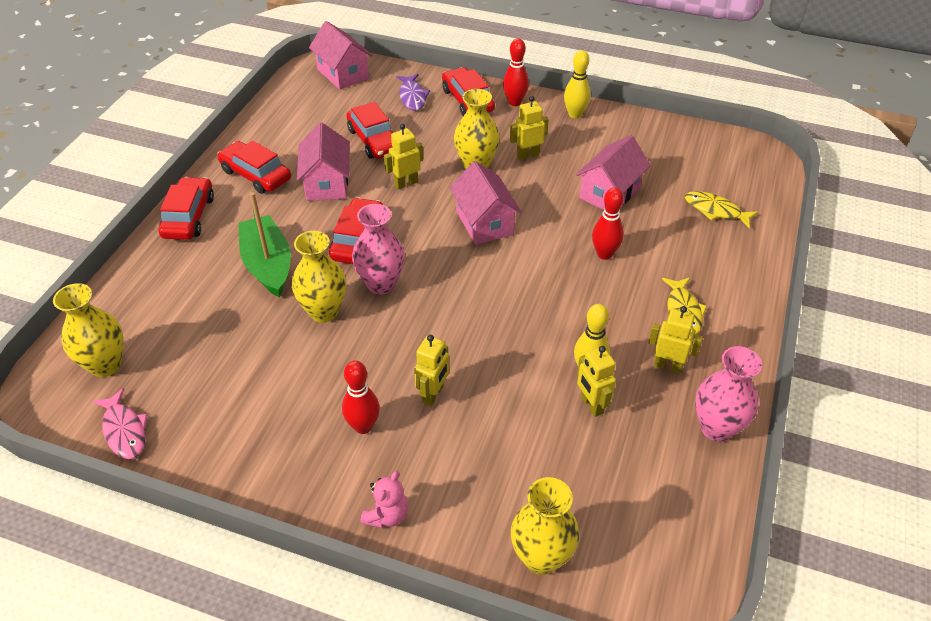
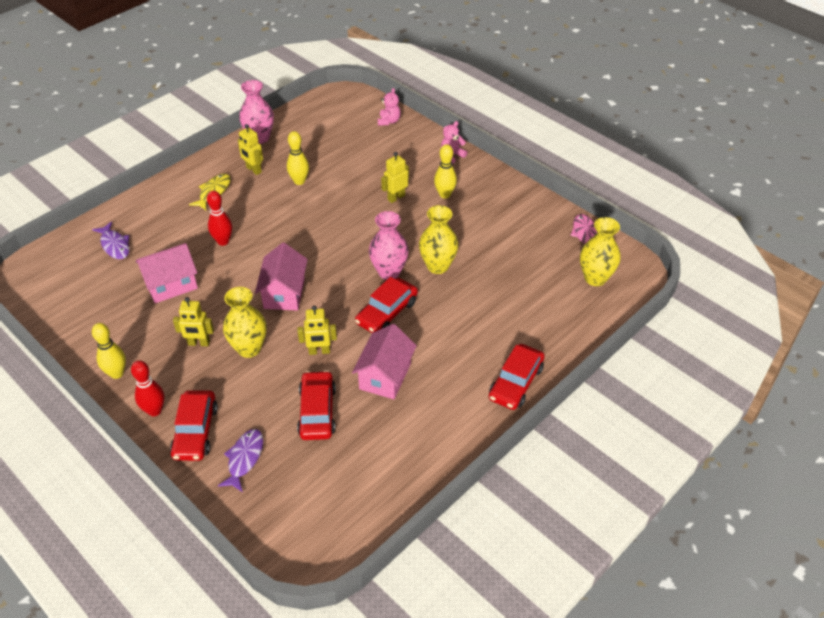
camera: 155 degrees left, 0 degrees up
red car [217,141,291,194] -> none
green boat [238,192,291,297] -> none
pink house [309,21,372,90] -> none
red bowling pin [342,360,380,434] -> yellow bowling pin [434,144,457,199]
yellow vase [511,477,579,575] -> pink teddy bear [378,88,401,126]
yellow robot [577,346,616,417] -> none
yellow fish [685,191,758,228] -> purple fish [92,221,129,259]

